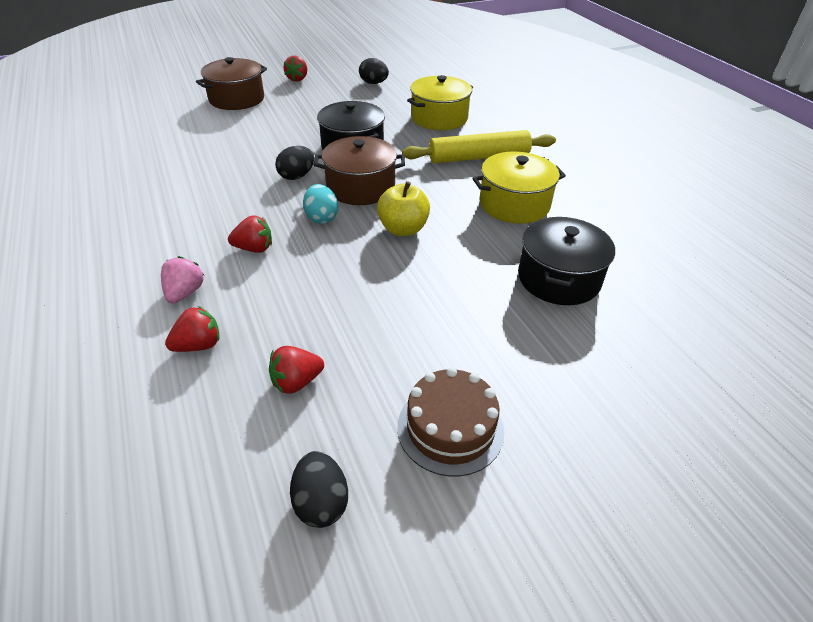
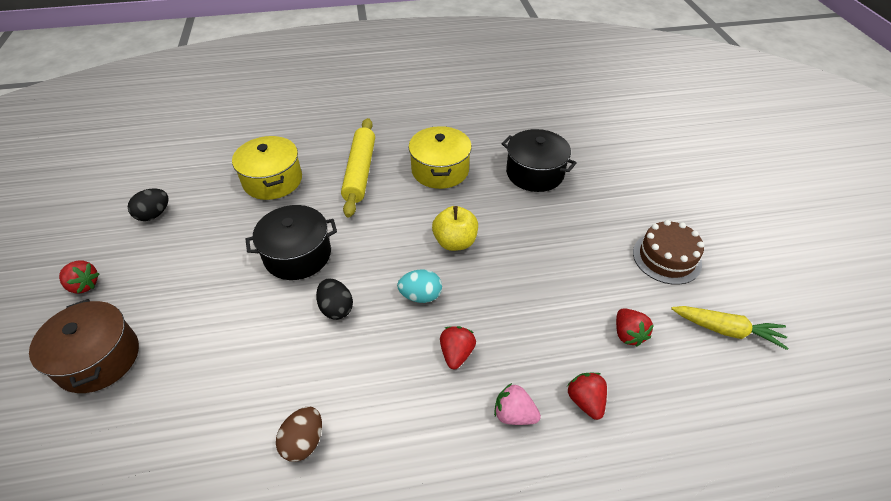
camera: 75 degrees left, 5 degrees up
black egg [290,451,348,528] -> yellow carrot [671,306,789,350]
brown pot [314,136,405,205] -> none
none -> brown egg [276,407,322,462]

